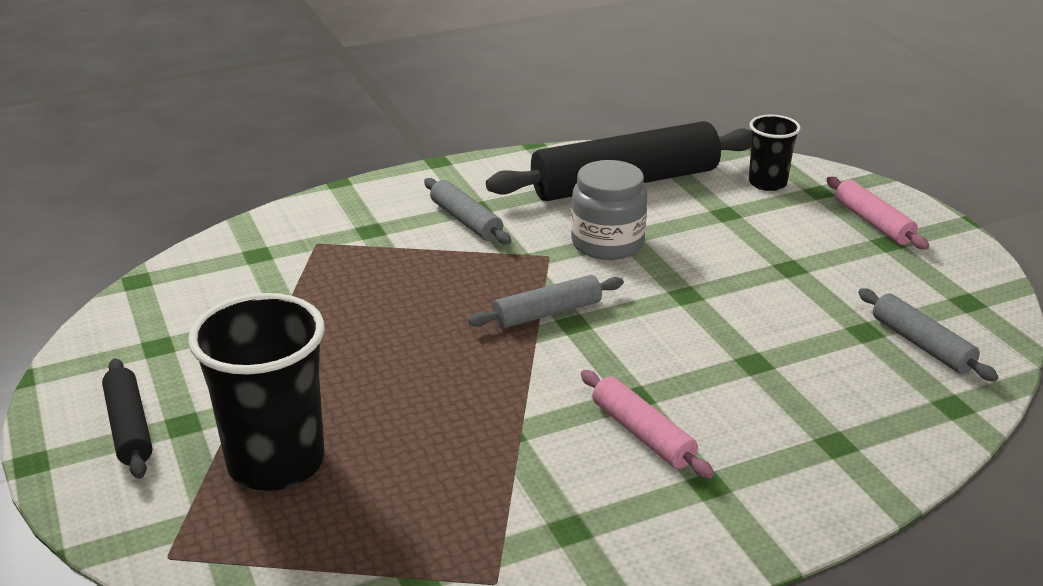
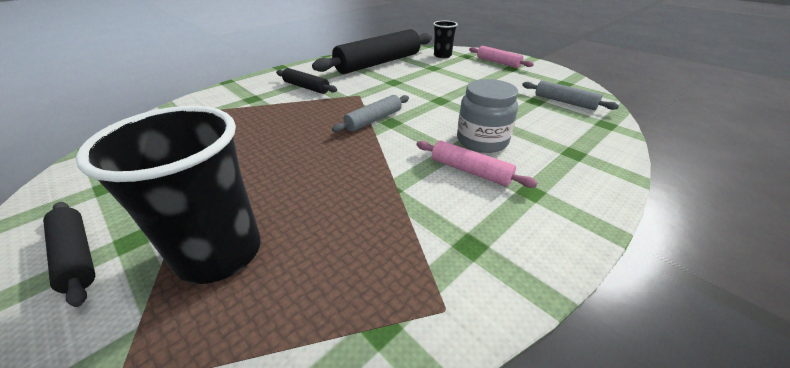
camera: 20 degrees left, 5 degrees up
grey rolling pin [424,178,511,244] -> black rolling pin [276,68,337,94]
grey jar [571,160,647,260] -> grey jar moved to [457,79,518,153]

